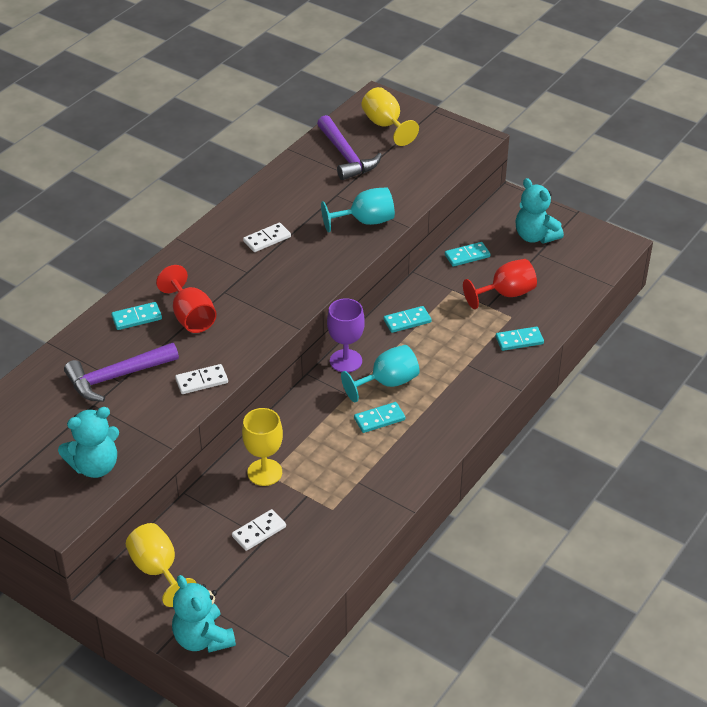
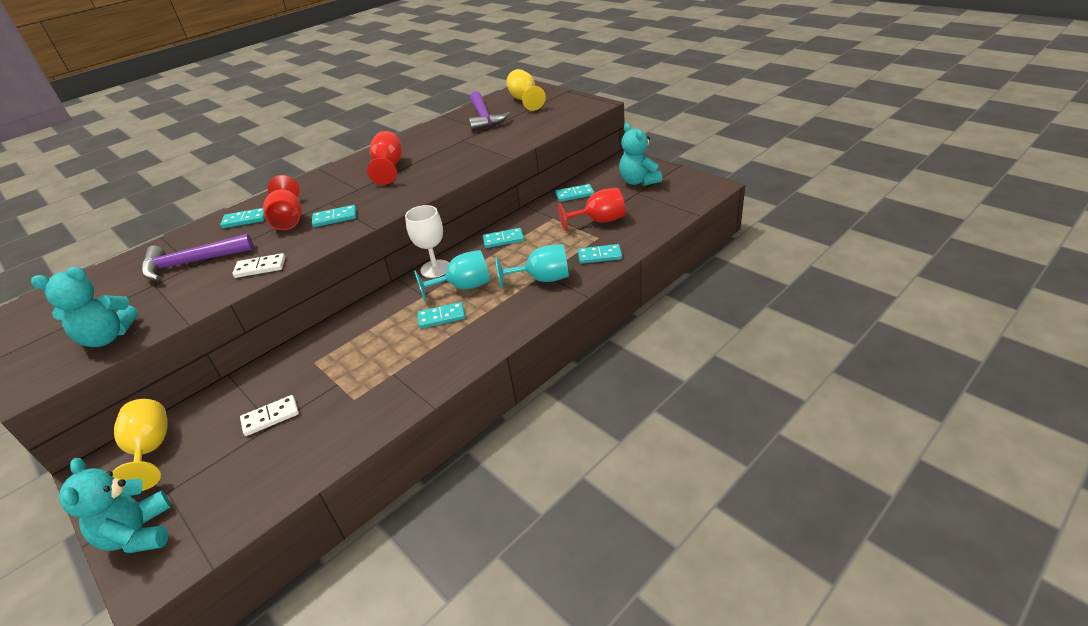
camera: 15 degrees right, 5 degrees down
yellow goblet [242,408,283,486] -> none
white domino [243,223,291,252] -> red goblet [367,131,402,185]
turquoise goblet [321,187,395,233] -> turquoise goblet moved to [495,244,569,289]
purple goblet [327,298,365,373] -> white goblet [405,205,449,278]
none -> turquoise domino [312,205,356,227]

